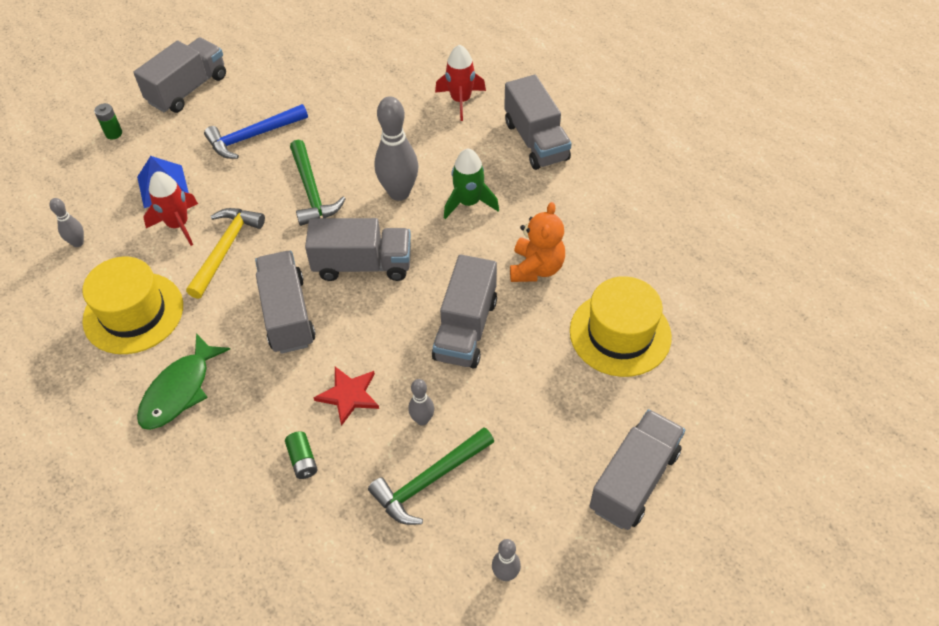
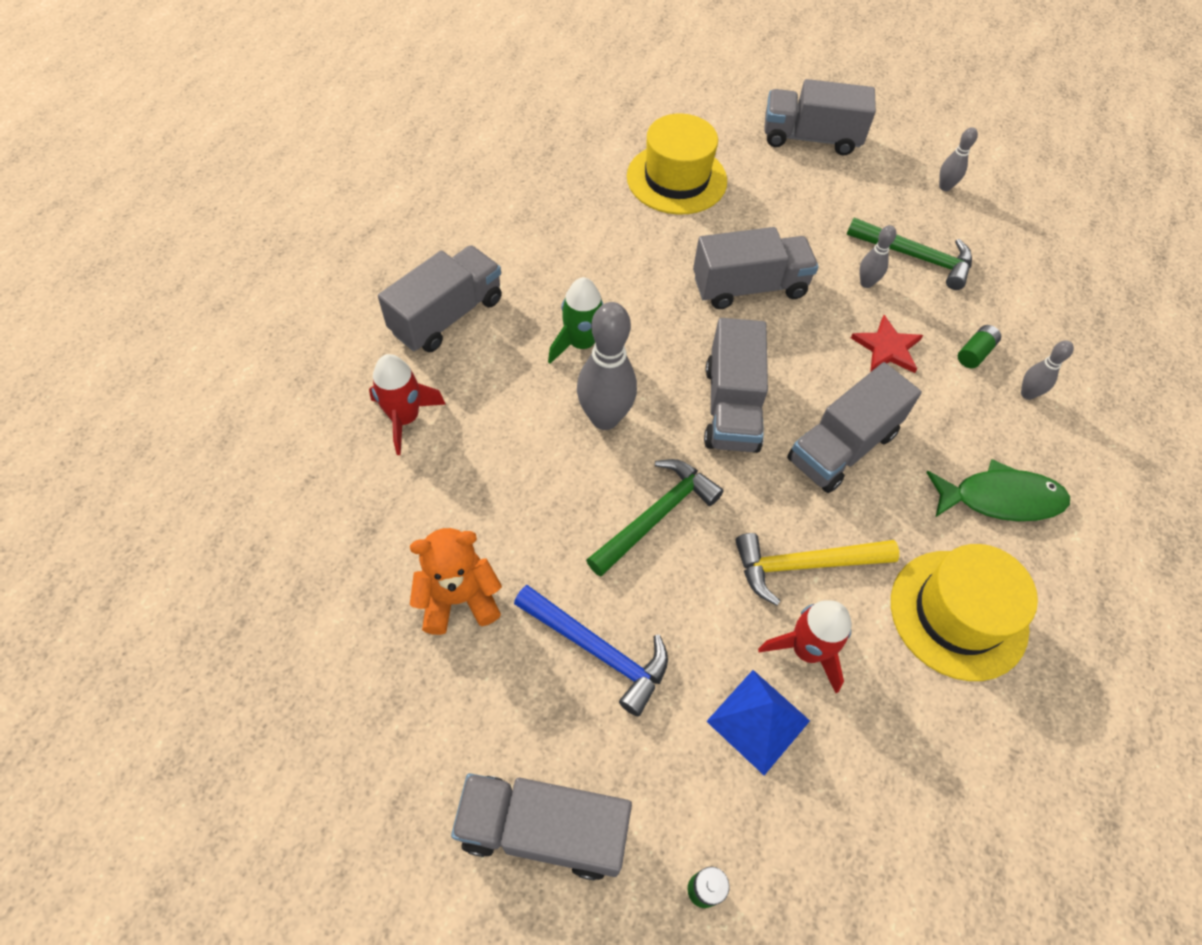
camera: 120 degrees left, 5 degrees up
grey bowling pin [49,198,84,247] -> grey bowling pin moved to [1021,340,1074,400]
grey truck [305,218,411,281] -> grey truck turned 150 degrees counterclockwise [704,318,768,453]
orange teddy bear [510,202,565,282] -> orange teddy bear moved to [410,528,502,635]

